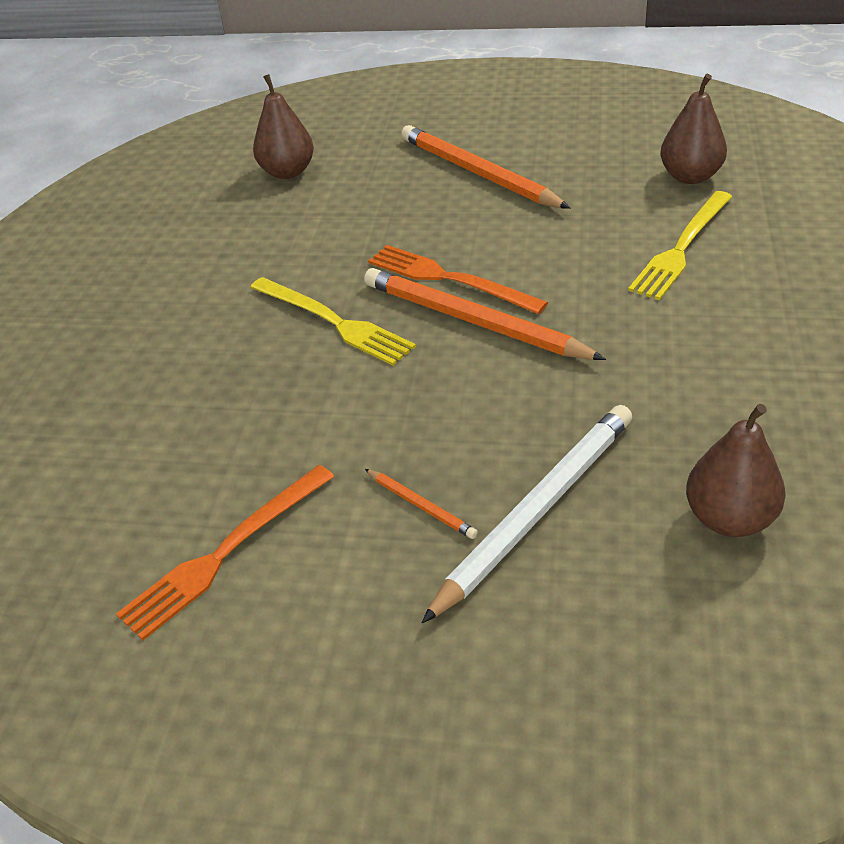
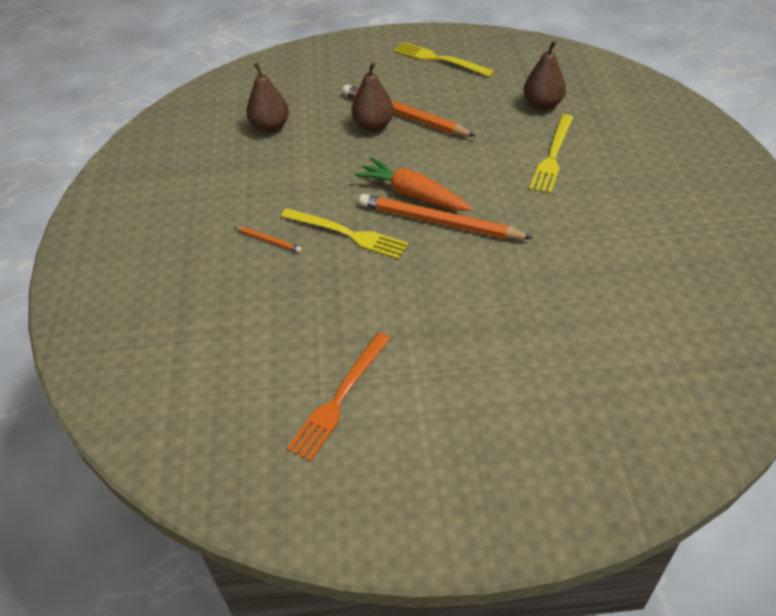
camera: 15 degrees left, 5 degrees up
orange pencil [365,469,478,539] -> orange pencil moved to [234,226,302,252]
orange fork [368,245,548,314] -> orange carrot [354,157,472,211]
white pencil [422,405,632,623] -> none
brown pear [686,404,785,537] -> brown pear moved to [351,62,394,132]
none -> yellow fork [394,42,494,77]

